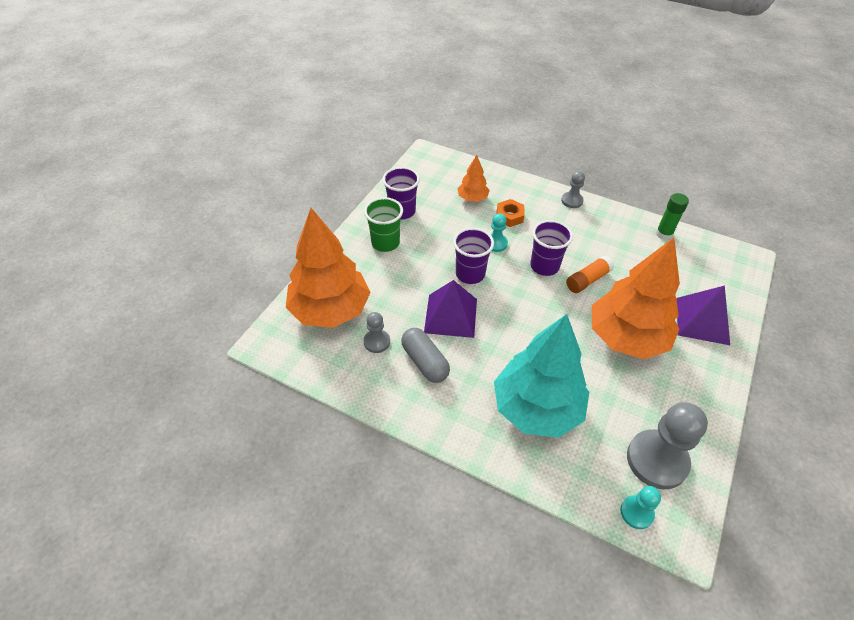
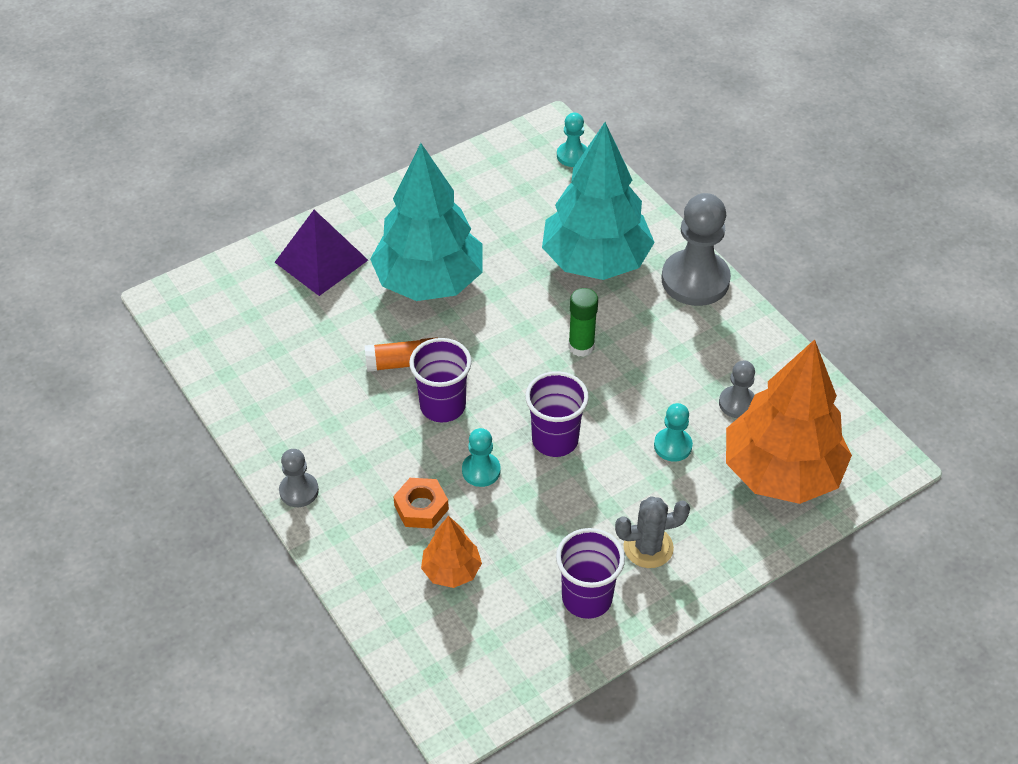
camera: 150 degrees left, 0 degrees up
green cup [364,197,403,252] -> grey cactus [615,496,690,568]
grey capsule [401,328,450,383] -> none
purple pyramid [424,280,477,338] -> none
orange tree [592,238,680,359] -> turquoise tree [370,143,483,301]
grey pawn [627,402,708,489] -> grey pawn moved to [662,193,731,306]
green glue stick [656,193,689,240] -> green glue stick moved to [568,288,598,357]
none -> turquoise pawn [654,403,693,462]

